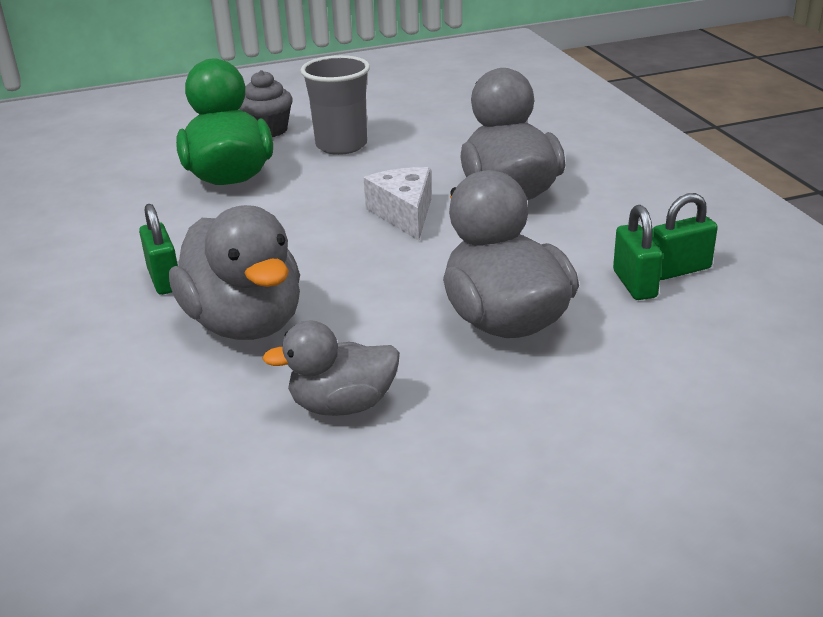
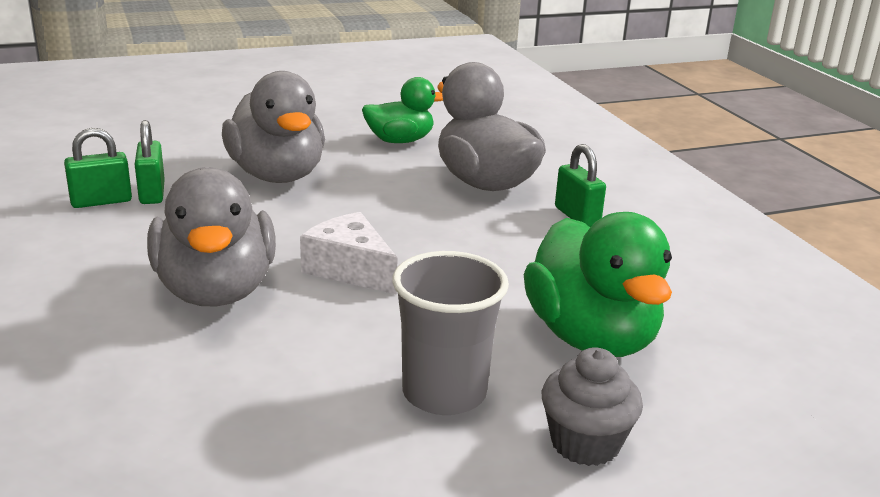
camera: 175 degrees right, 5 degrees down
grey duck [262,320,400,416] -> green duck [362,77,443,143]
white cheese [363,167,431,241] -> white cheese turned 150 degrees clockwise [300,212,398,295]

